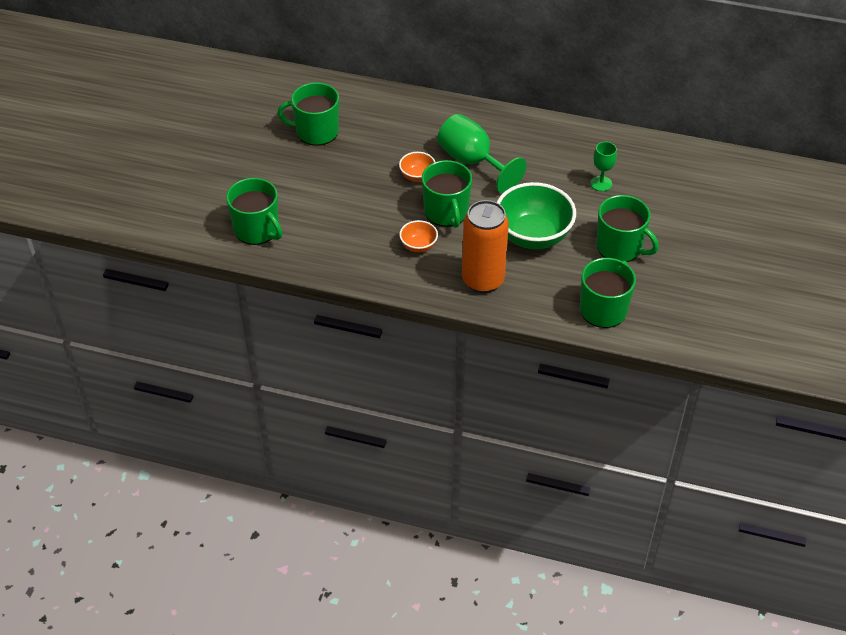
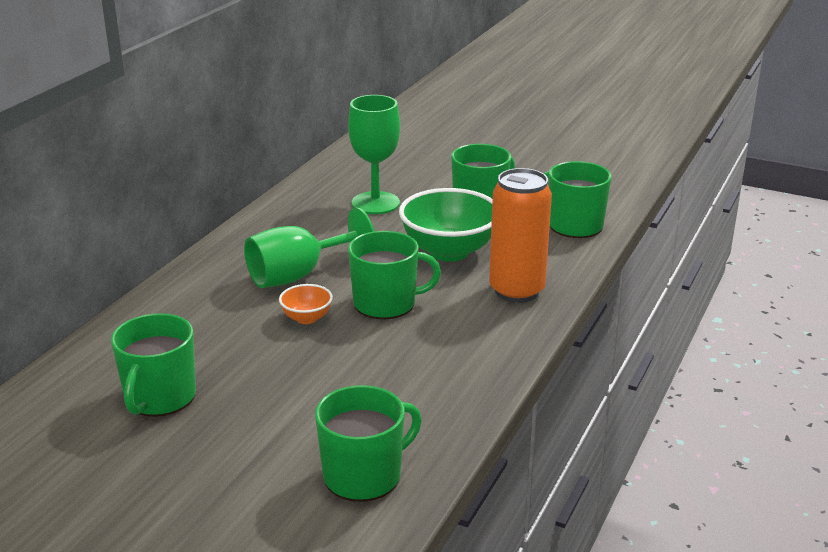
camera: 80 degrees left, 20 degrees down
orange bowl [399,220,438,253] -> none
green goblet [591,142,617,191] -> green goblet [348,95,400,214], size x1.86

